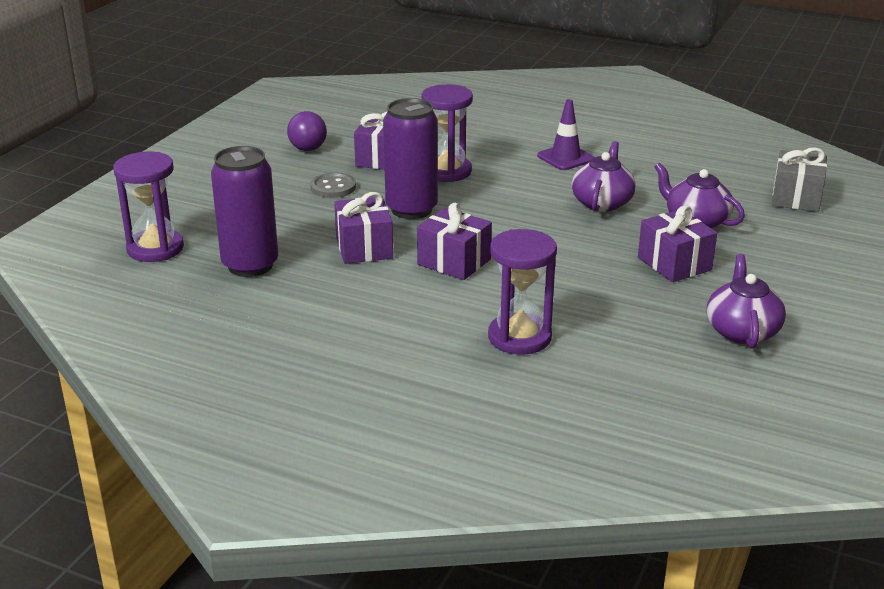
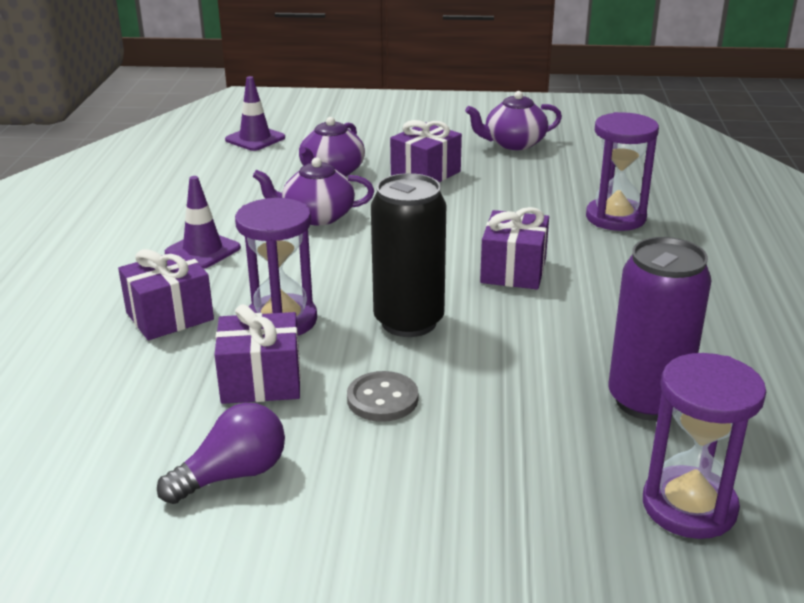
camera: 110 degrees left, 0 degrees up
purple gift [334,192,393,264] -> purple gift moved to [118,249,214,340]
purple can [383,98,438,219] -> black can [371,173,446,337]
grey gift [772,147,827,212] -> purple traffic cone [225,76,285,151]

